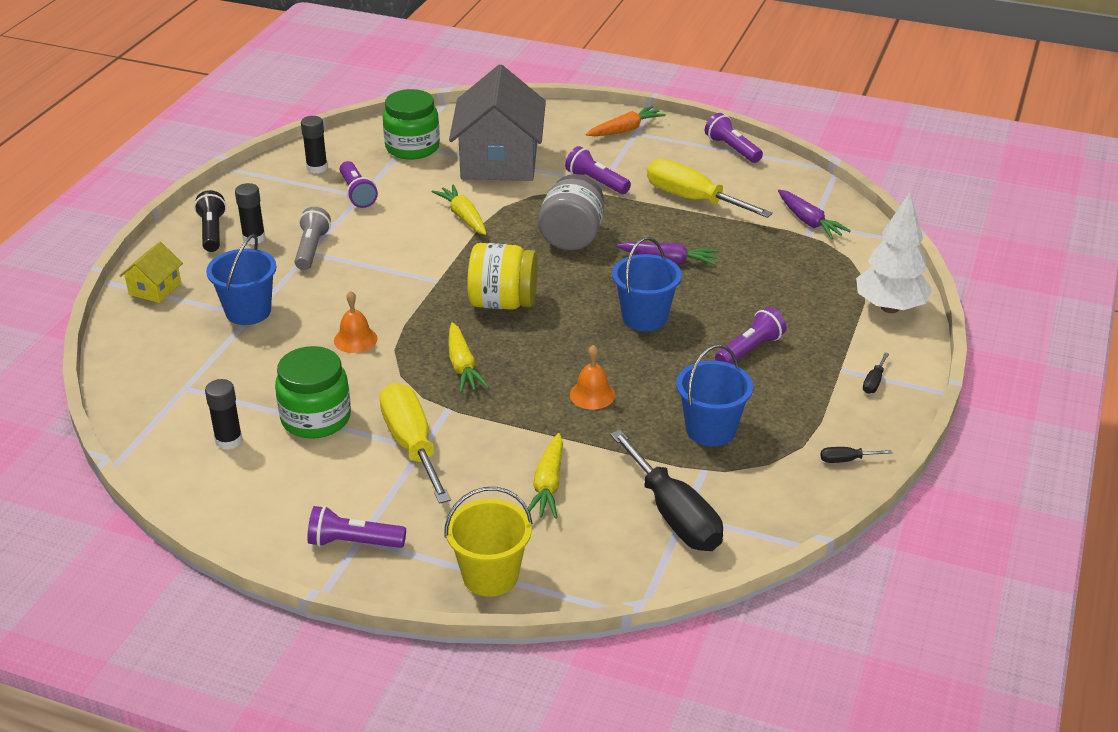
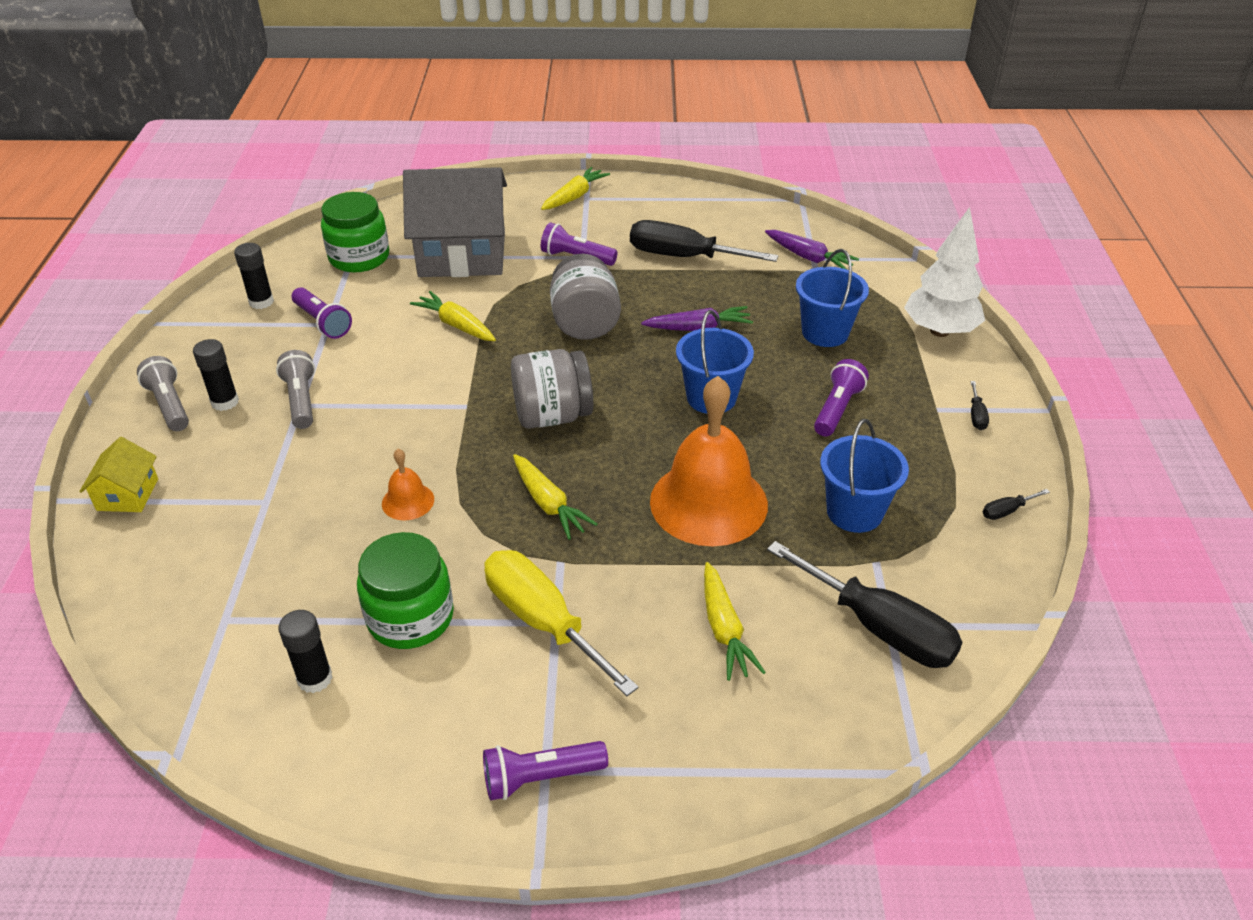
camera: 20 degrees left, 5 degrees up
black flashlight [194,190,226,252] -> grey flashlight [137,356,189,431]
blue bucket [206,234,277,325] -> blue bucket moved to [796,249,869,347]
yellow bucket [444,487,533,597] -> none
grey house [449,64,546,181] -> grey house turned 75 degrees counterclockwise [403,167,507,277]
yellow jar [467,243,538,310] -> grey jar [511,349,593,429]
orange bell [570,345,615,409] -> orange bell [650,376,768,546], size x2.25
orange carrot [586,106,666,136] -> yellow carrot [541,167,610,210]
yellow screwdriver [647,159,773,218] -> black screwdriver [630,220,779,262]
purple flashlight [705,113,763,163] -> none

